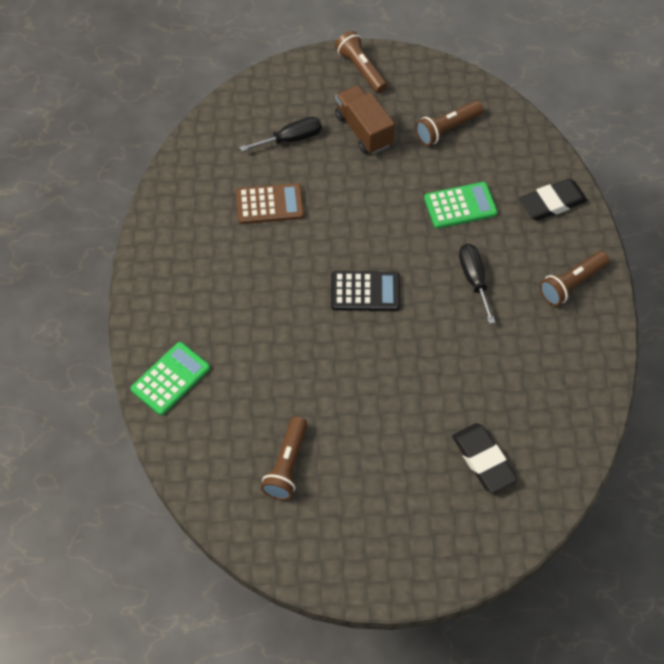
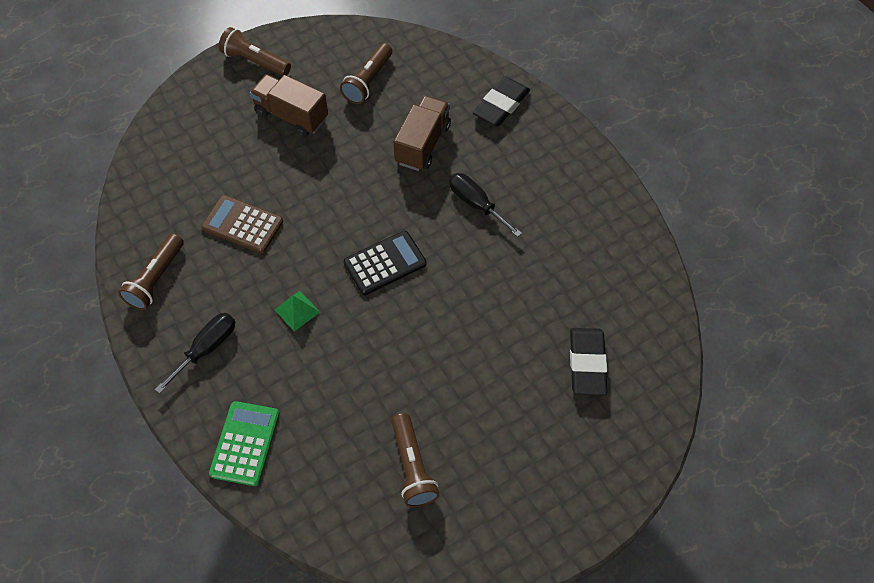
camera: 30 degrees left, 0 degrees up
brown calculator [236,183,304,224] -> brown calculator turned 120 degrees counterclockwise [201,195,283,253]
black screwdriver [240,117,322,152] -> black screwdriver moved to [155,313,235,394]
green calculator [424,182,498,229] -> brown truck [394,95,451,171]
black eraser [452,423,517,493] -> black eraser turned 60 degrees clockwise [570,328,607,396]
brown flashlight [539,251,609,306] -> brown flashlight moved to [118,233,184,310]
none -> green pyramid [275,291,320,331]

